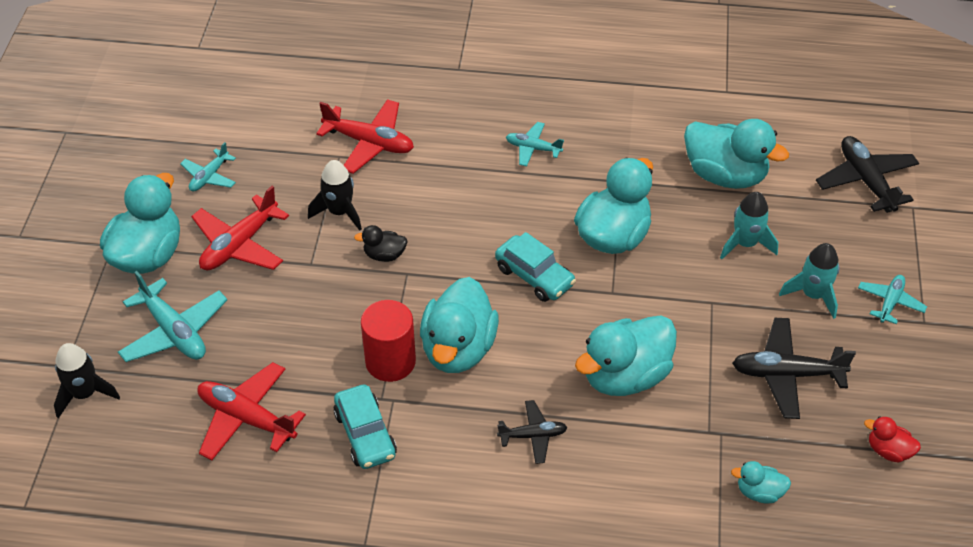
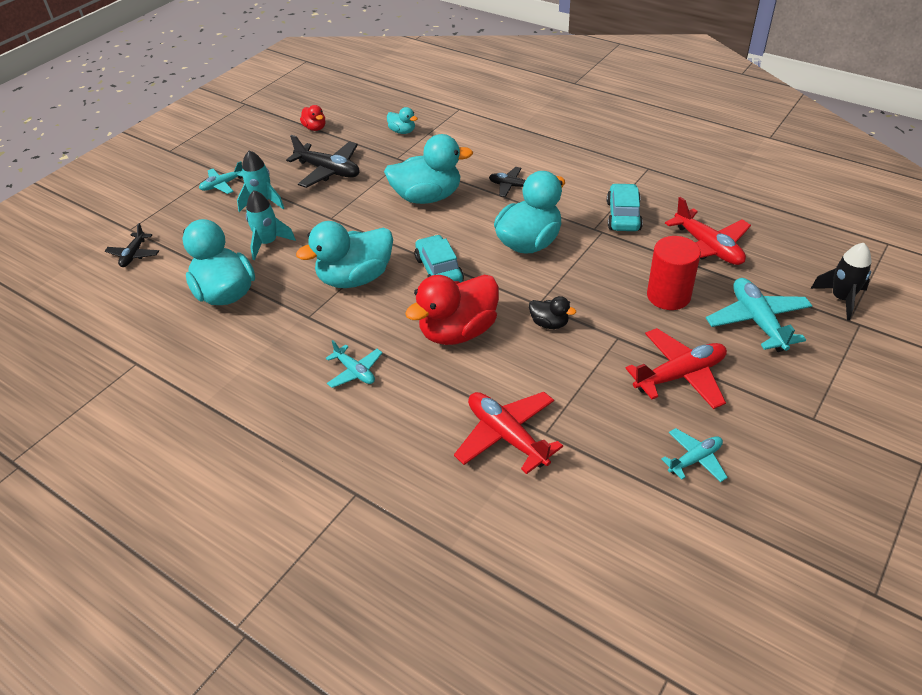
camera: 150 degrees left, 5 degrees down
turquoise duck [100,173,180,274] -> none
black rocket [308,160,362,231] -> none
red cylinder [361,300,416,382] -> red cylinder moved to [647,236,701,310]
black plane [816,136,919,213] -> black plane [105,223,159,267], size x0.59
none -> red duck [405,275,499,345]

